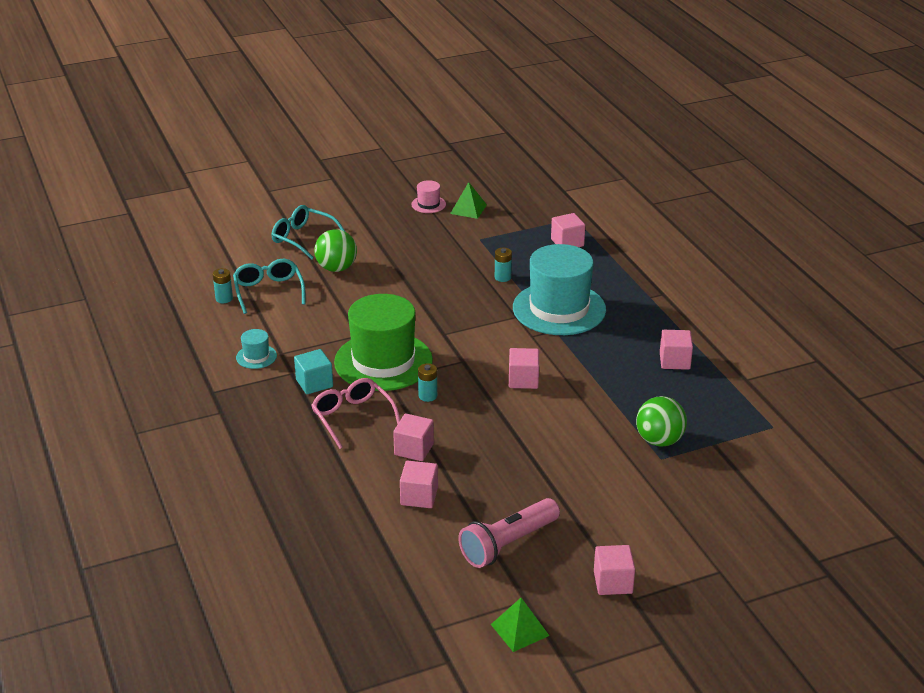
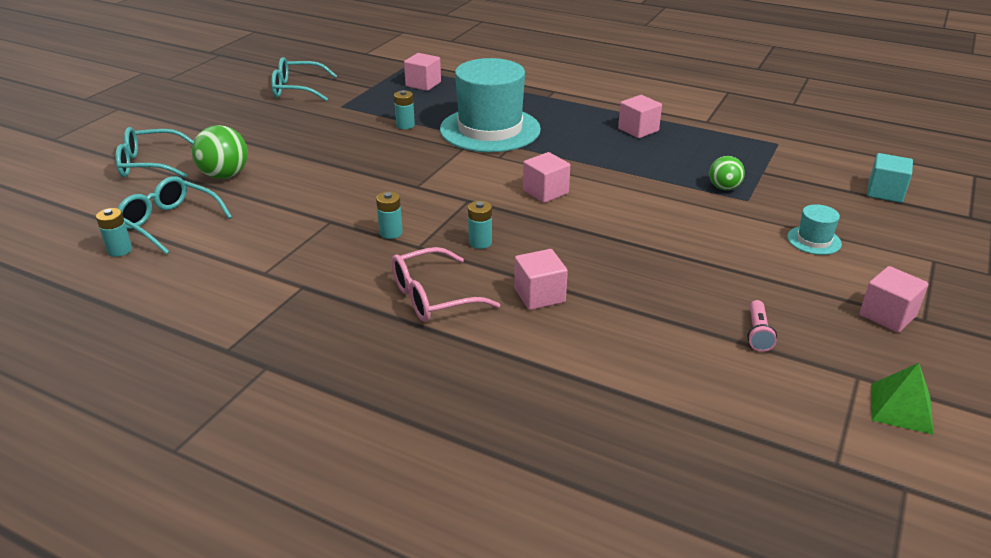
camera: 40 degrees left, 0 degrees up
turquoise hat [236,329,277,369] -> turquoise hat moved to [787,204,842,255]
turquoise cube [294,349,333,394] -> turquoise cube moved to [867,153,913,203]
pink glasses [311,378,400,449] -> pink glasses turned 45 degrees counterclockwise [391,247,500,322]
green hat [334,294,433,391] -> turquoise battery [376,191,403,239]
pink cube [400,461,438,508] -> none
pink hat [411,180,446,213] -> none
green pyramid [450,182,487,219] -> turquoise glasses [271,57,337,101]
pink flashlight [458,498,560,568] -> pink flashlight [747,300,777,352], size x0.48
green ball [636,396,687,447] -> green ball [709,156,745,190], size x0.63

